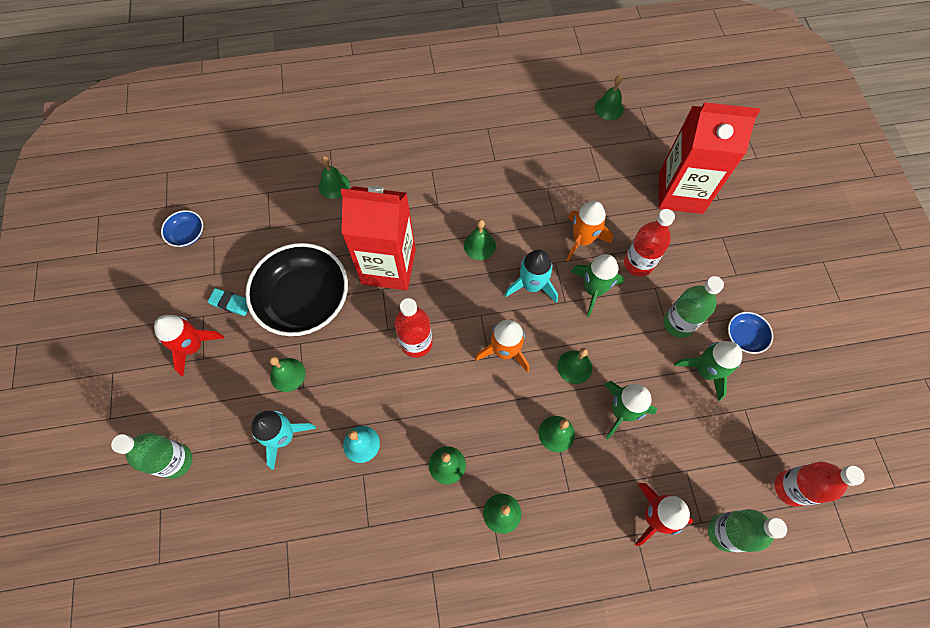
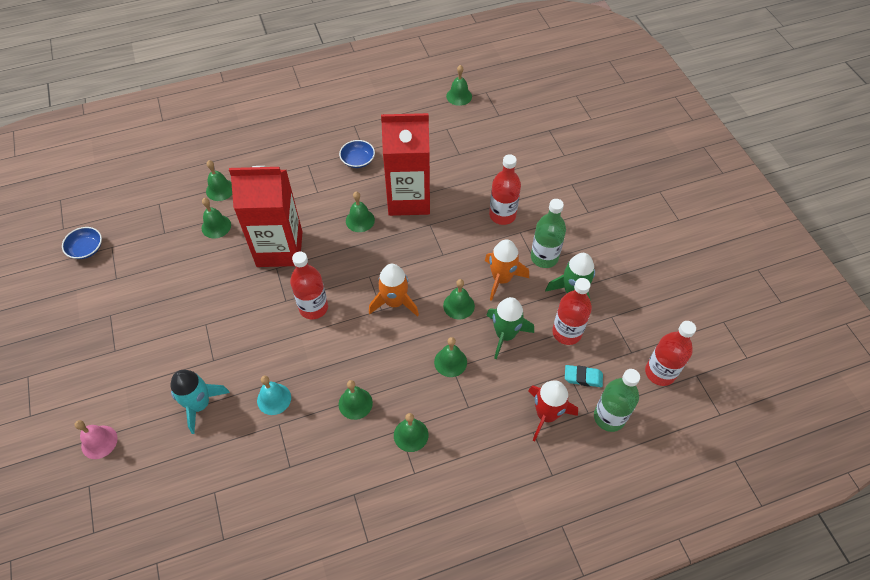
camera: 10 degrees left, 10 degrees down
green bottle [111,433,192,479] -> pink bell [75,420,117,459]
red rocket [154,315,224,376] -> none
turquoise eraser [208,288,248,316] -> turquoise eraser moved to [565,365,603,387]
black bowl [245,243,348,336] -> none
green bell [269,356,305,392] -> green bell moved to [202,198,231,238]
turquoise rocket [505,250,558,303] -> none
orange rocket [567,201,613,261] -> orange rocket moved to [485,239,529,301]
green rocket [571,254,624,317] -> none
red carton [658,102,760,214] -> red carton moved to [381,113,430,216]
blue bowl [728,312,773,354] -> blue bowl moved to [339,140,375,168]
none -> red bottle [552,278,592,345]

